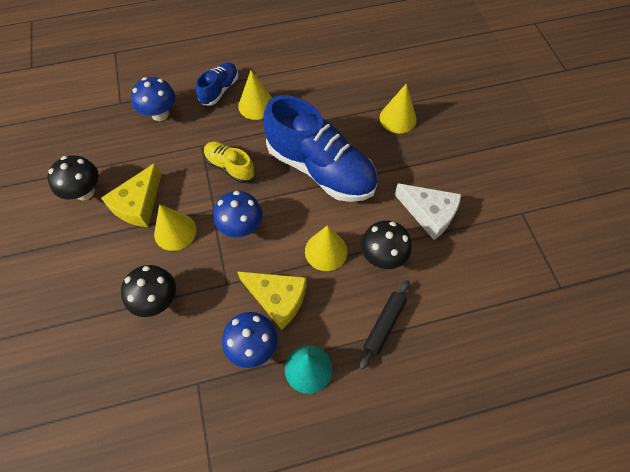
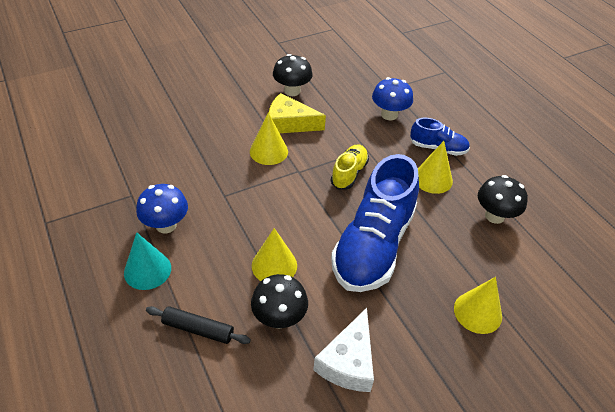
camera: 75 degrees right, 15 degrees down
black mushroom [121,265,176,317] -> black mushroom moved to [478,175,528,224]
blue mushroom [213,191,262,237] -> none
yellow cheese [237,271,307,330] -> none

